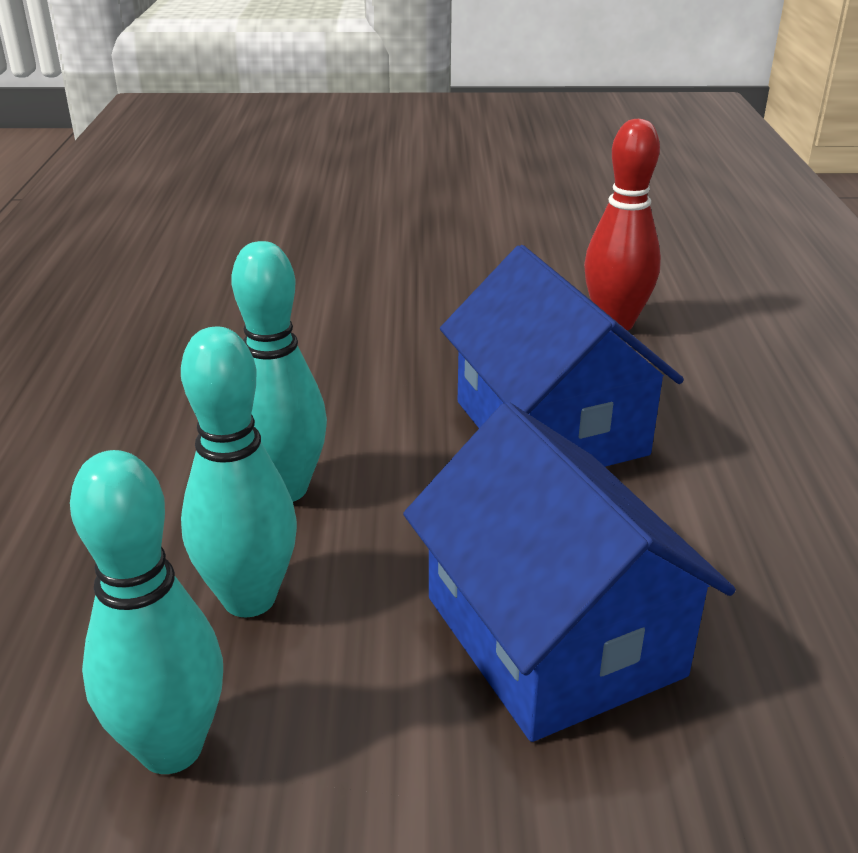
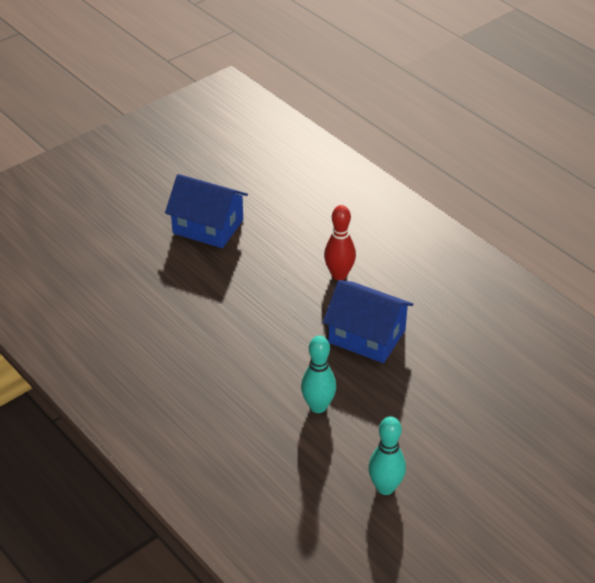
camera: 40 degrees left, 10 degrees up
turquoise bowling pin [181,327,297,617] -> none
blue house [403,402,736,742] -> blue house moved to [165,174,248,248]

